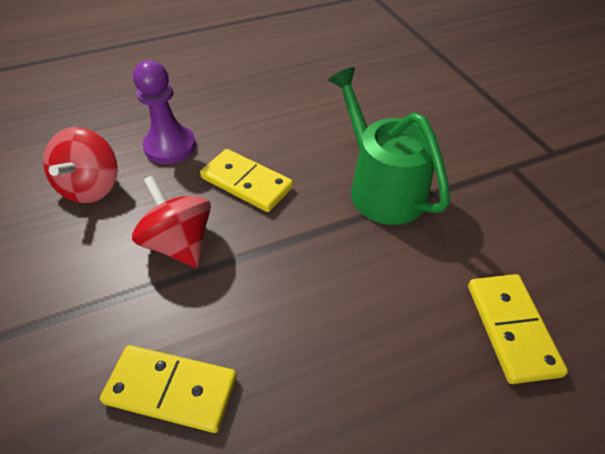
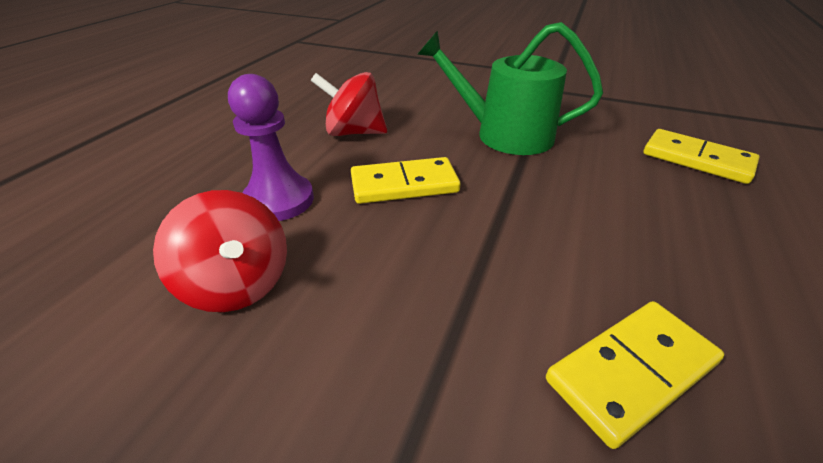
camera: 45 degrees left, 10 degrees down
red spinning top [132,175,211,268] -> red spinning top moved to [311,72,387,136]

